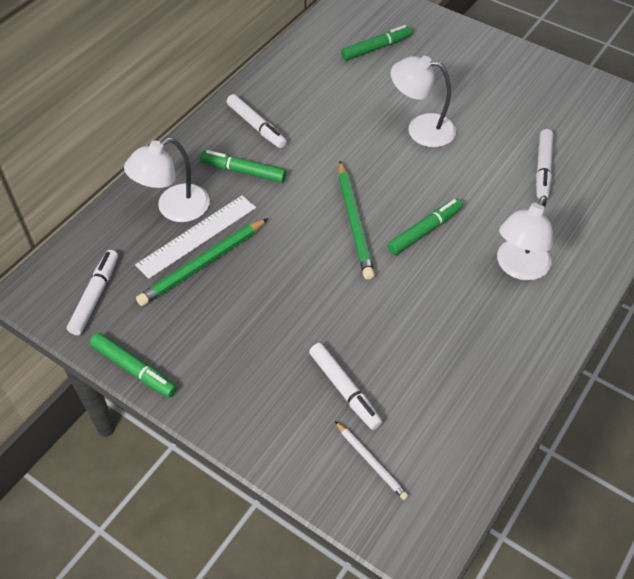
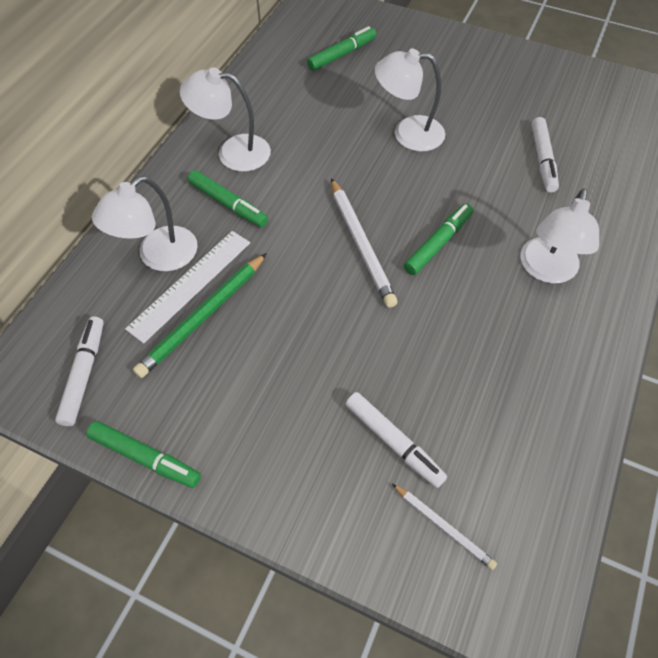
camera: 10 degrees left, 5 degrees up
green marker [200,150,286,183] -> green marker turned 150 degrees counterclockwise [188,170,268,227]
white marker [227,94,287,148] -> white lamp [180,67,271,172]
green pencil [338,161,375,280] -> white pencil [331,178,398,308]

